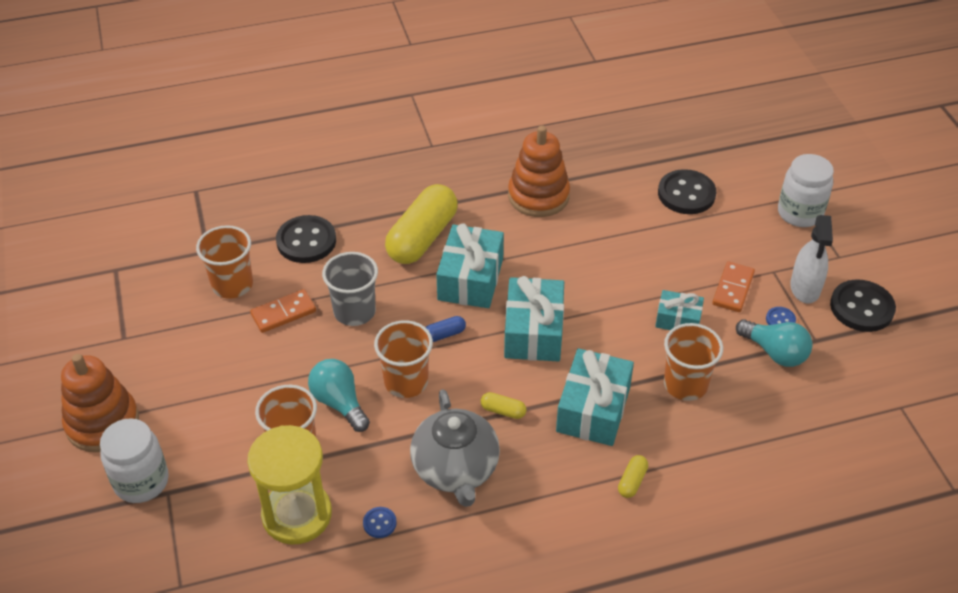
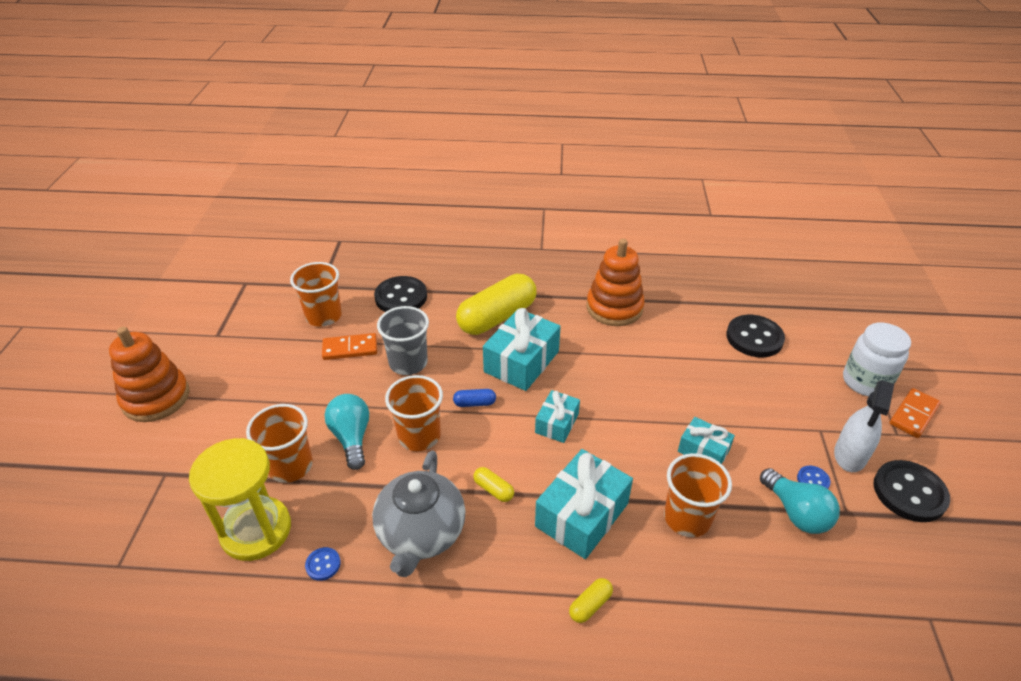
camera: 20 degrees right, 5 degrees down
white jar [100,418,169,503] -> none
turquoise gift [504,276,564,362] -> turquoise gift [535,390,580,443], size x0.58
orange domino [712,262,755,312] -> orange domino moved to [890,388,941,438]

